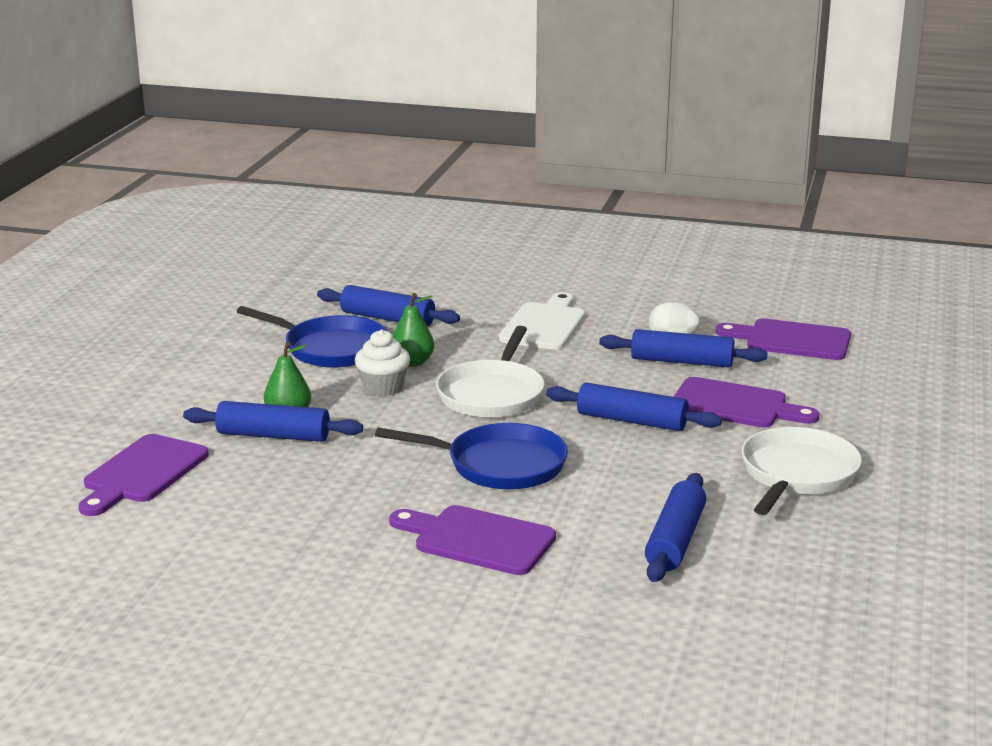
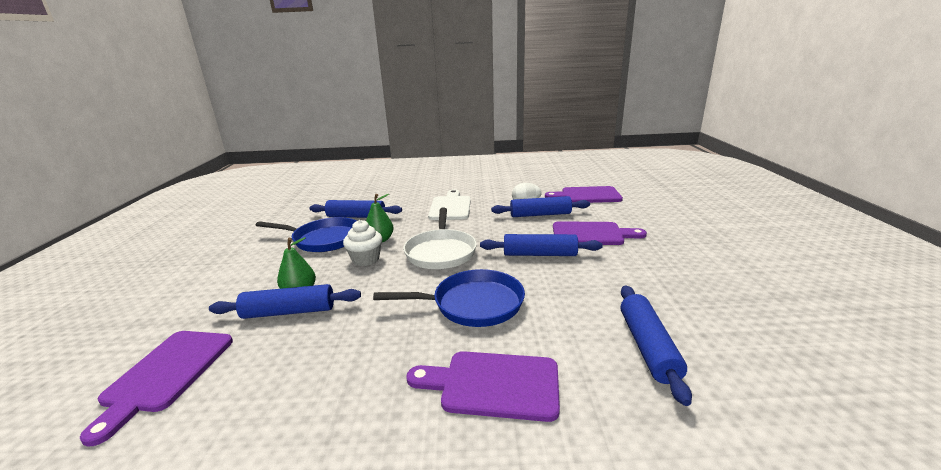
camera: 15 degrees left, 0 degrees up
white pan [741,427,862,515] -> none

